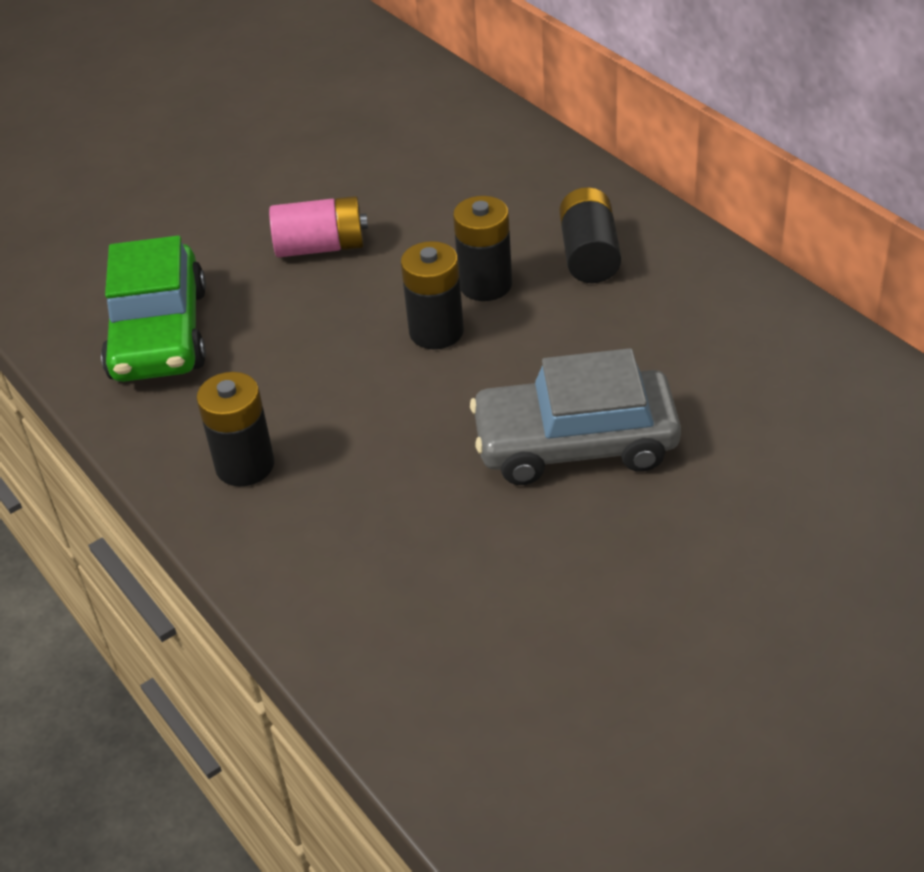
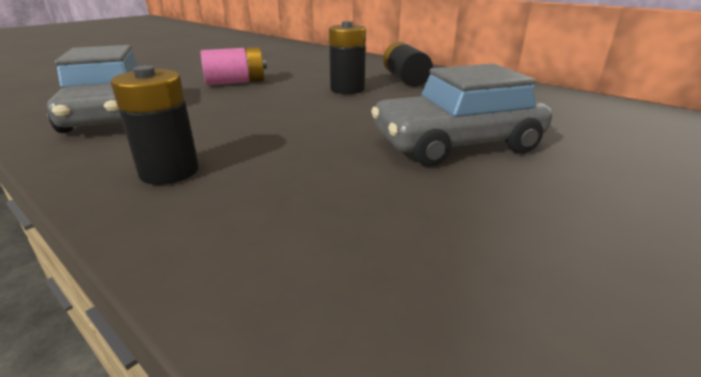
camera: 15 degrees left, 15 degrees down
green car [101,236,206,382] -> grey car [47,45,141,133]
black battery [401,241,464,349] -> none

